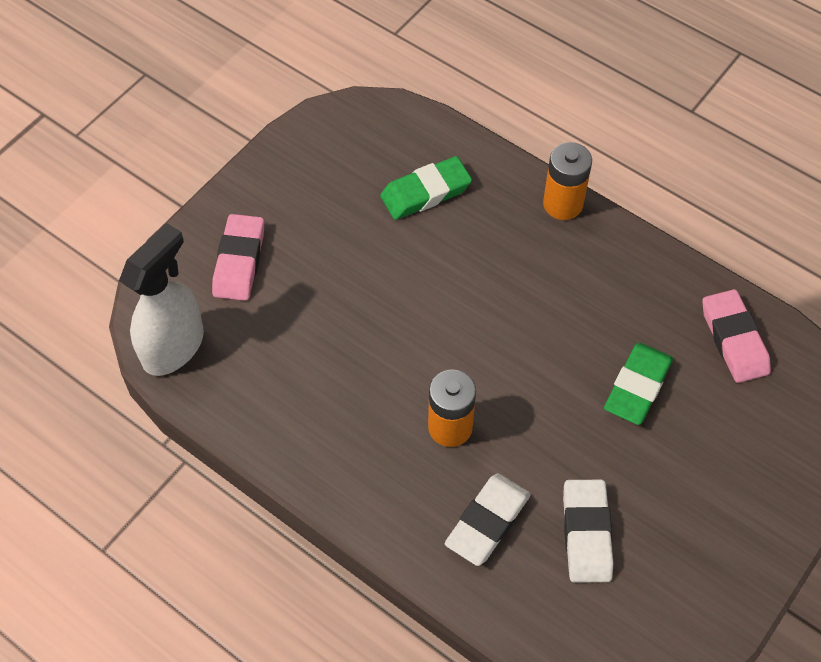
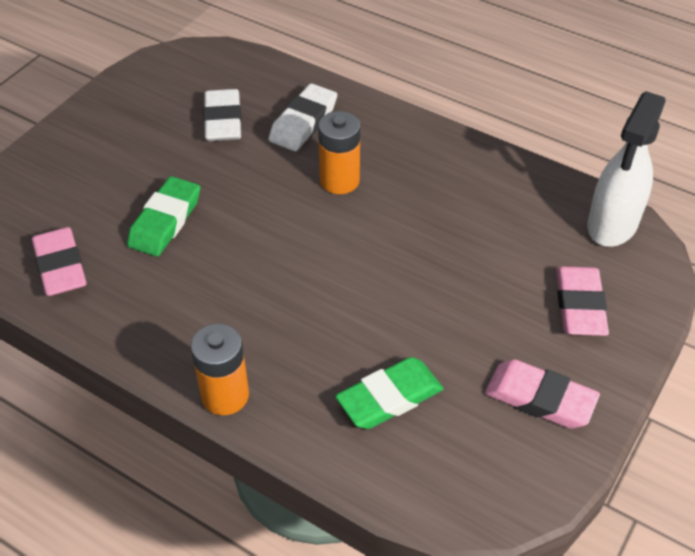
camera: 175 degrees right, 10 degrees down
none -> pink eraser [485,359,600,429]

